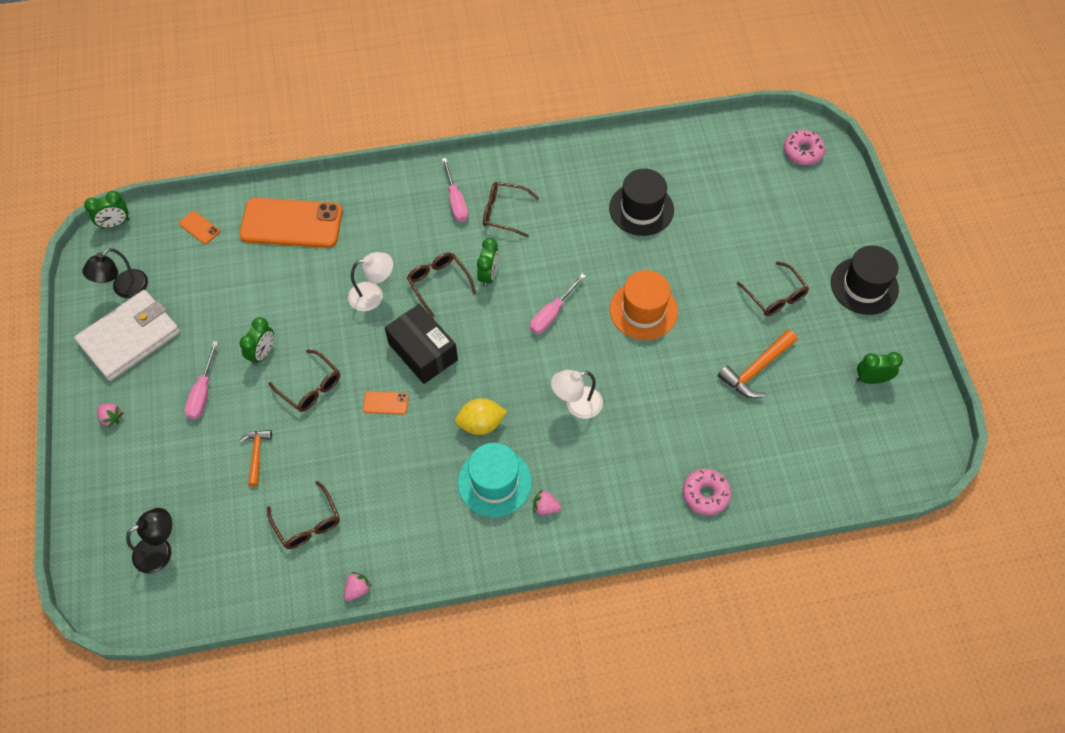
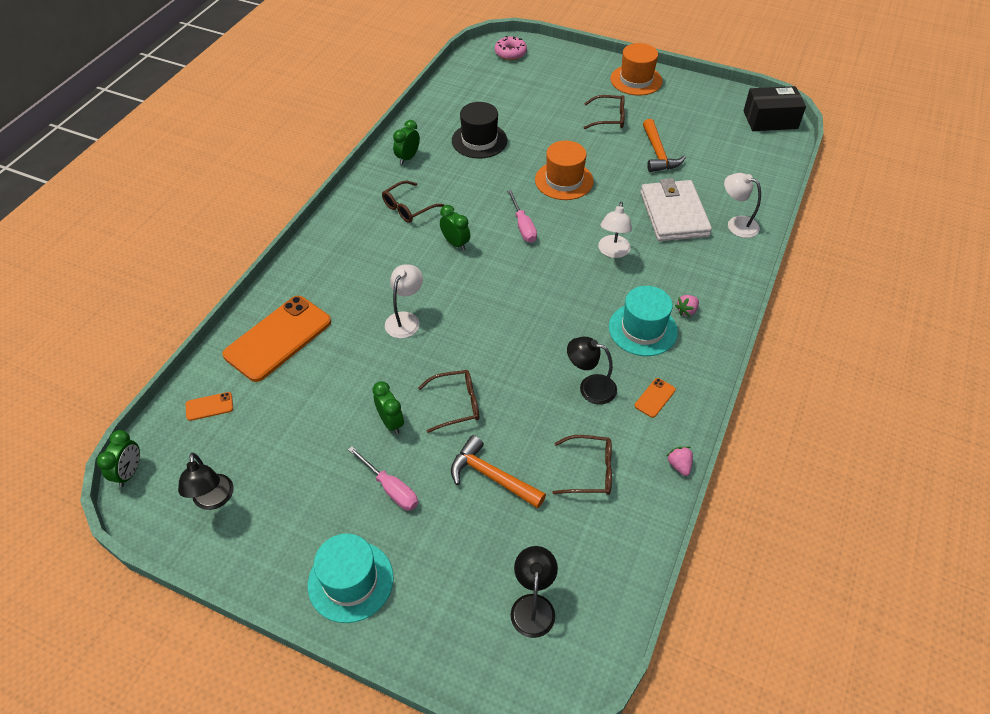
camera: 55 degrees left, 10 degrees down
white wallet [74,290,180,381] -> white wallet moved to [640,178,712,241]
pink strawberry [97,404,124,428] -> turquoise hat [308,534,393,623]
orange hammer [239,430,272,487] -> orange hammer [451,435,546,509], size x1.58
orange phone [363,391,408,415] -> orange phone moved to [634,378,676,418]
black box [385,304,458,384] -> black box moved to [743,86,806,131]
brown glasses [407,253,477,317] -> none
pink screwdriver [442,158,468,222] -> none
yellow lemon [455,398,507,435] -> none
pink donut [683,469,731,515] -> white lamp [724,173,761,238]
black hat [831,245,899,315] -> orange hat [610,43,662,96]
green clock [856,352,903,384] -> green clock moved to [393,120,420,165]
none -> black lamp [567,337,617,405]

